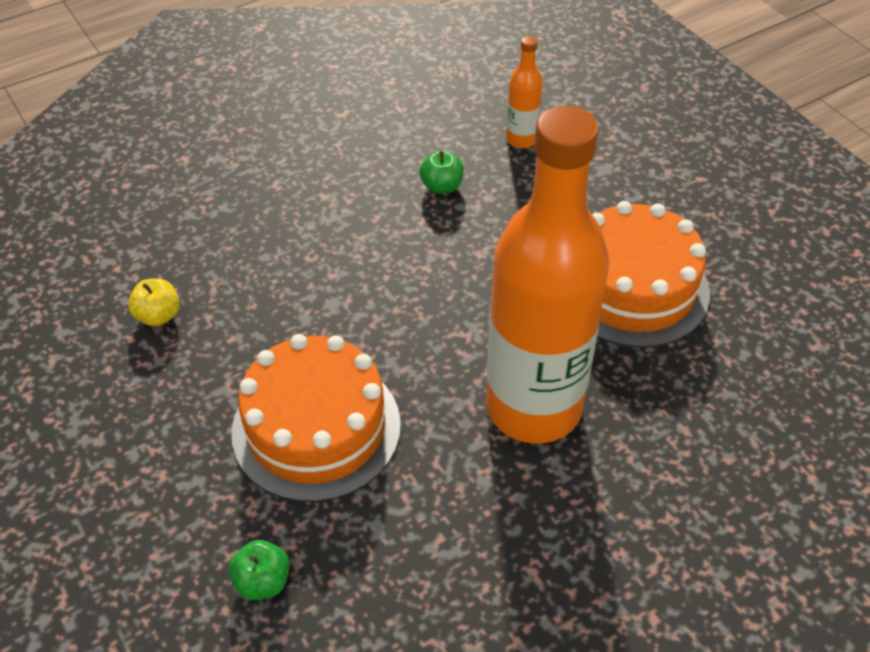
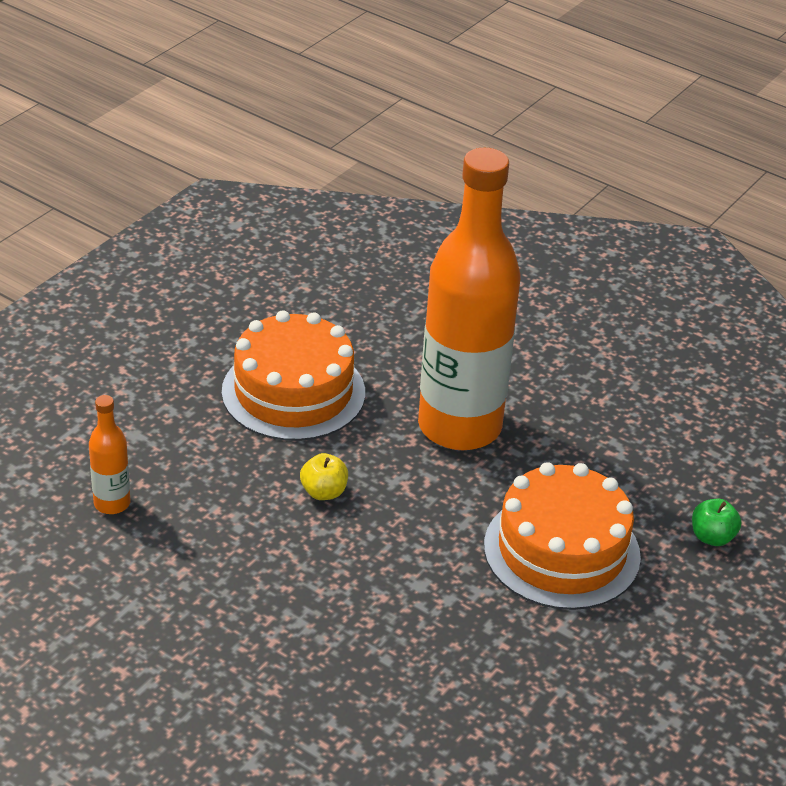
camera: 115 degrees left, 10 degrees down
yellow apple [128,278,180,326] -> yellow apple moved to [300,453,348,500]
green apple [419,151,464,194] -> none

